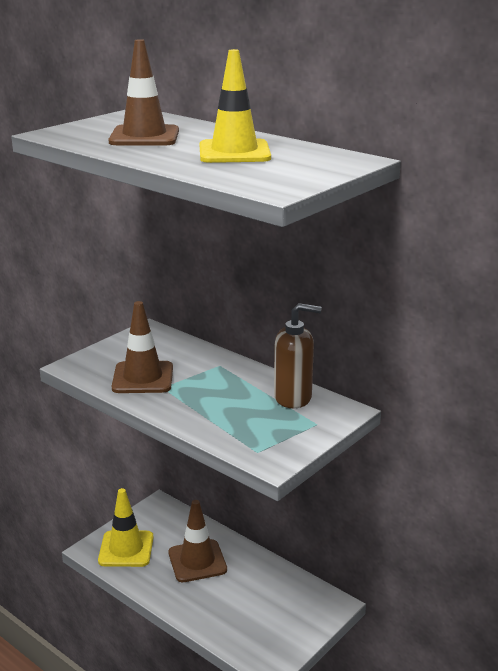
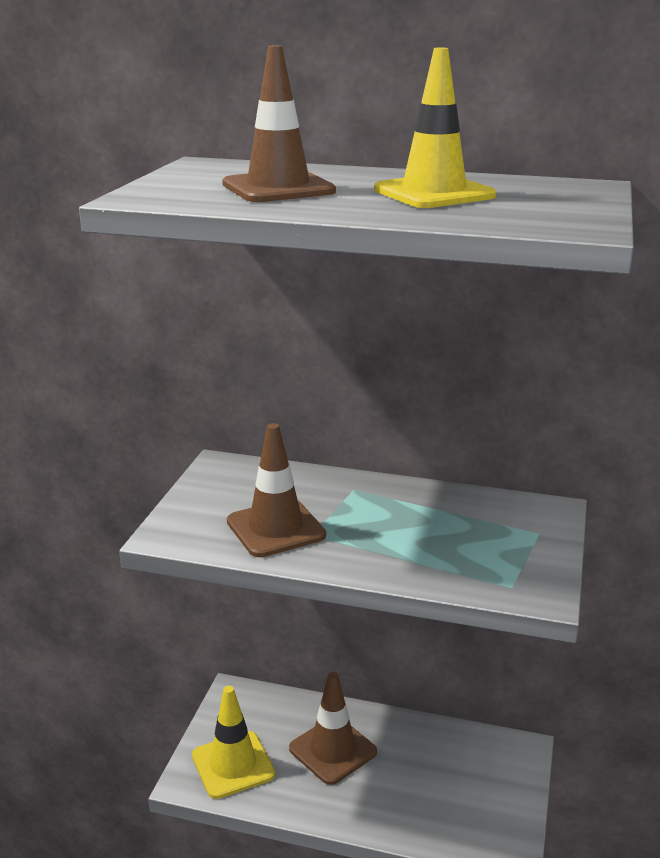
camera: 25 degrees left, 0 degrees up
brown soap dispenser [274,303,322,408] -> none

